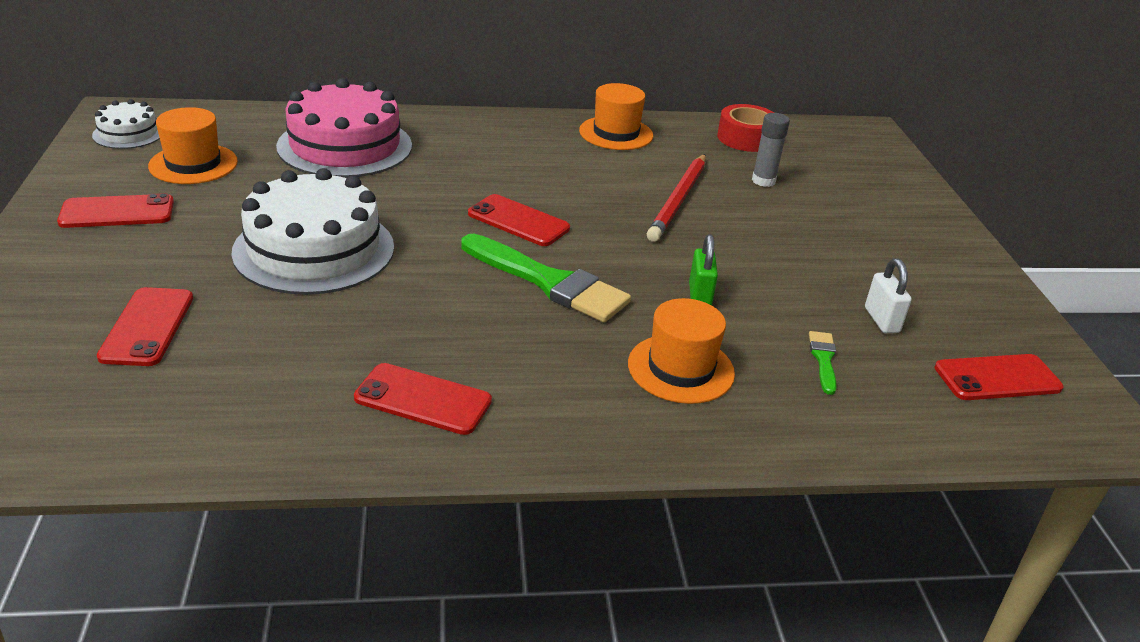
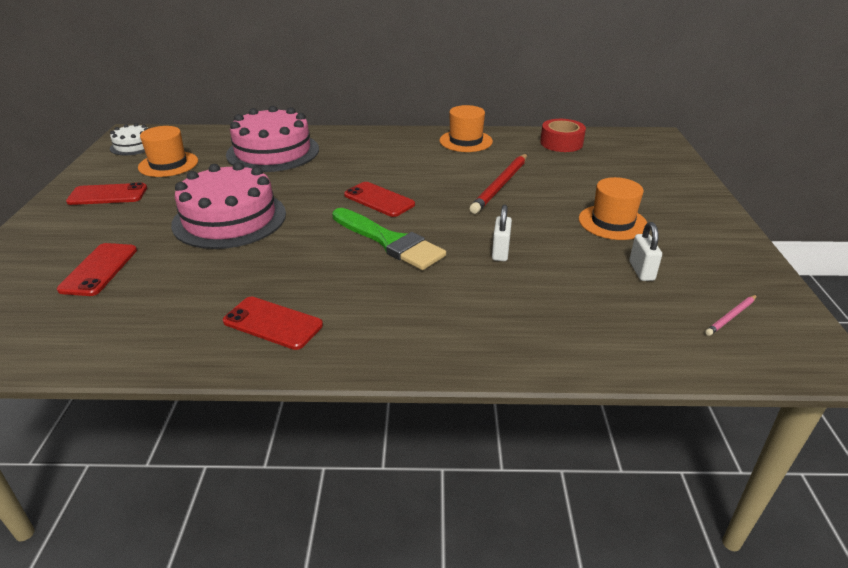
camera: 10 degrees right, 0 degrees up
white cake [231,168,394,295] -> pink cake [171,162,286,249]
orange hat [628,298,735,404] -> orange hat moved to [579,177,647,240]
green padlock [689,234,718,305] -> white padlock [492,204,512,261]
grey glue stick [752,113,790,187] -> none
green brush [809,331,837,395] -> none
red phone [934,354,1064,400] -> pink pencil [705,295,757,336]

